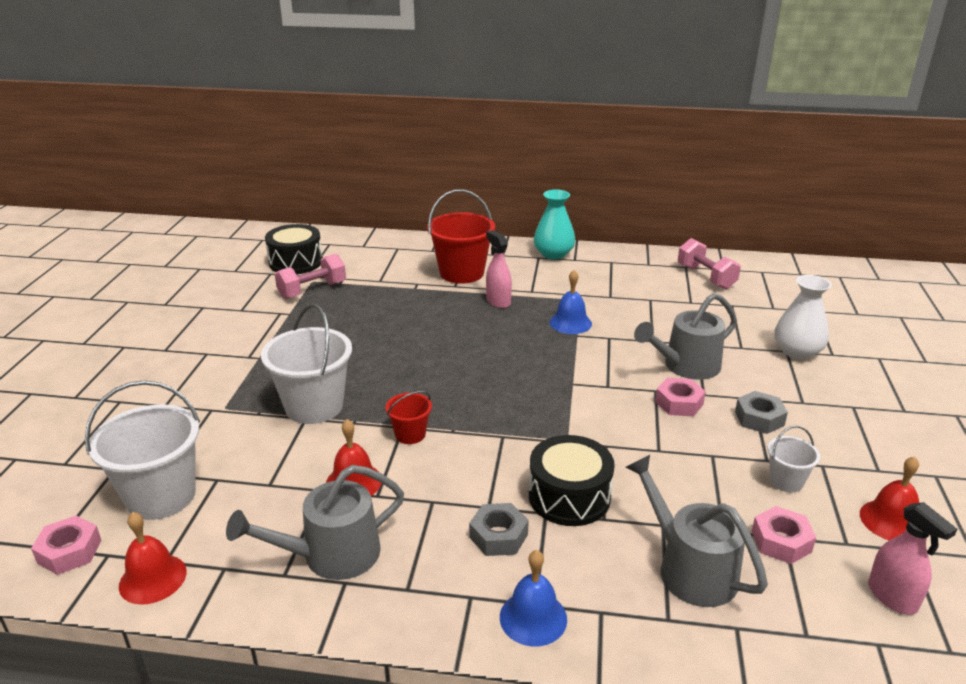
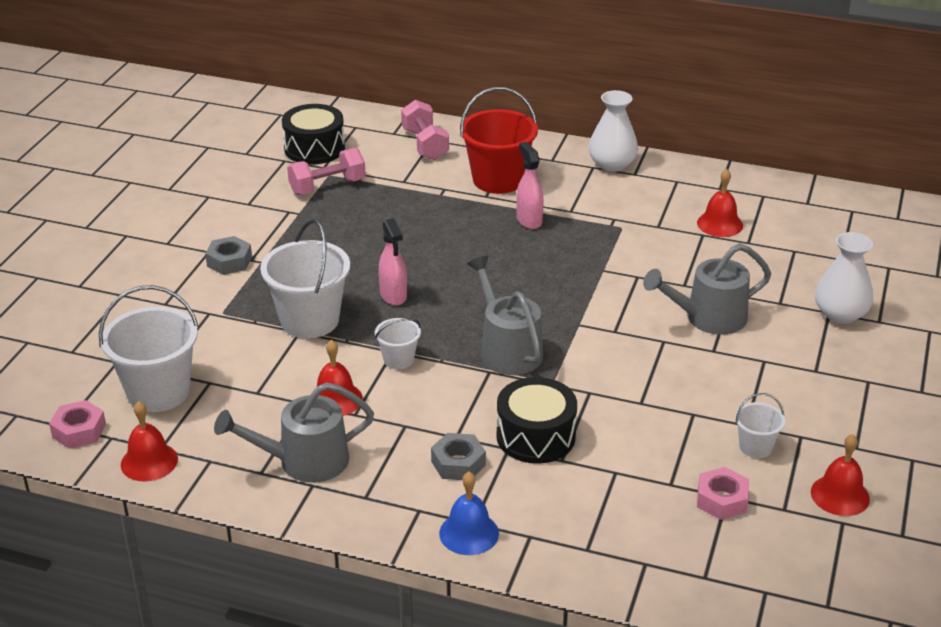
camera: 10 degrees right, 5 degrees up
red bucket [385,391,432,444] -> white bucket [375,318,421,369]
turquoise vase [533,190,575,260] -> white vase [589,90,638,172]
blue bell [549,270,592,334] -> none
grey watering can [625,455,768,607] -> grey watering can moved to [467,256,543,375]
pink nut [655,378,706,417] -> none
pink dumbbell [678,238,741,289] -> pink dumbbell moved to [401,100,449,160]
grey nut [735,391,788,434] -> grey nut moved to [205,236,252,275]
pink spray bottle [868,502,957,614] -> pink spray bottle moved to [379,218,407,305]
none -> red bell [697,169,743,237]

